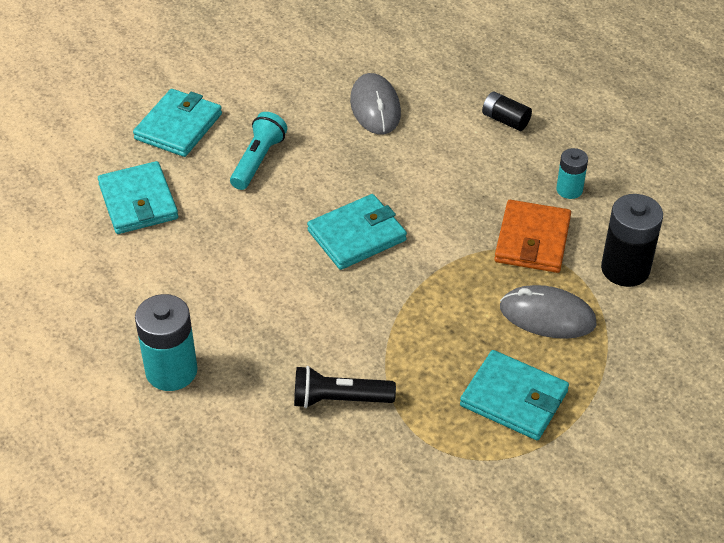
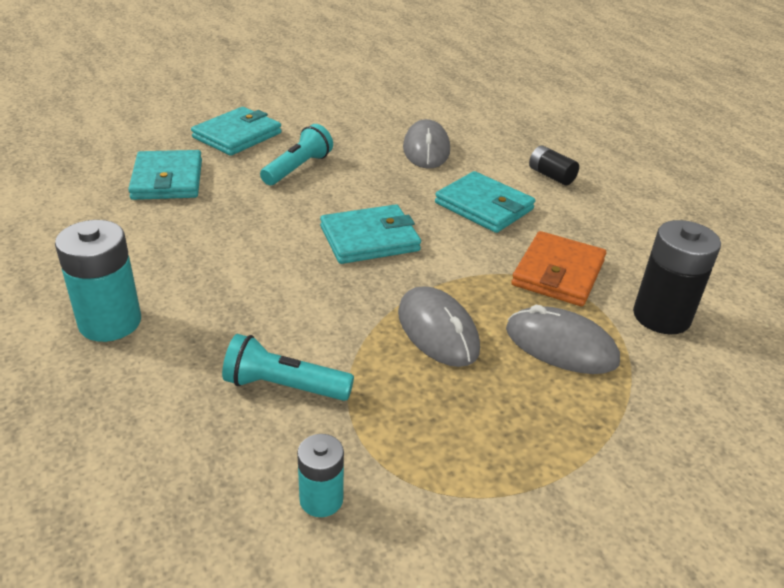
camera: 10 degrees right, 10 degrees down
black flashlight [294,366,396,408] -> turquoise flashlight [222,334,354,401]
turquoise wallet [460,350,569,440] -> turquoise wallet moved to [435,171,535,233]
turquoise battery [556,148,588,199] -> turquoise battery moved to [297,434,344,517]
none -> grey mouse [398,286,480,367]

